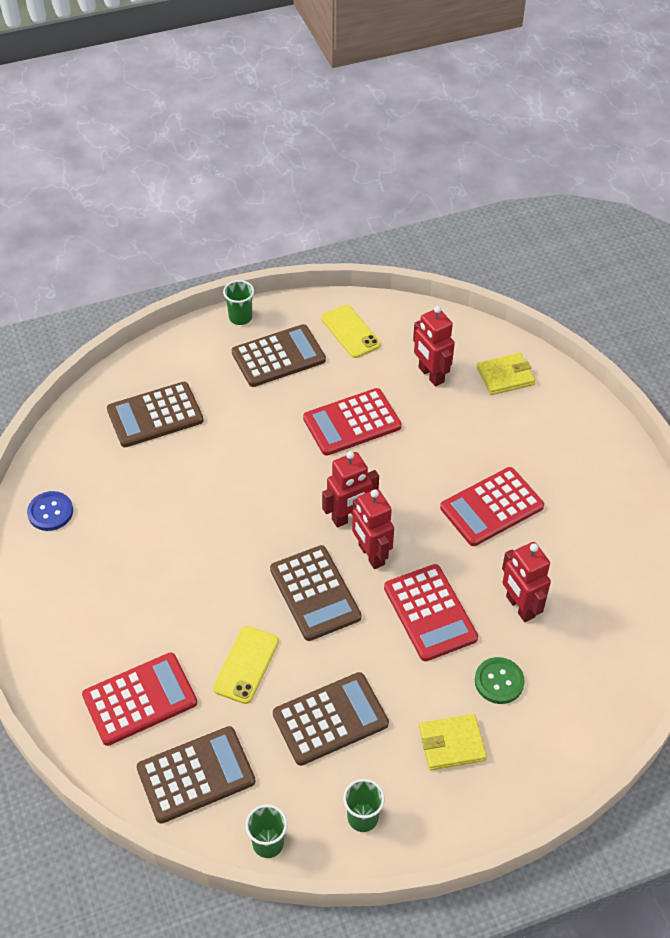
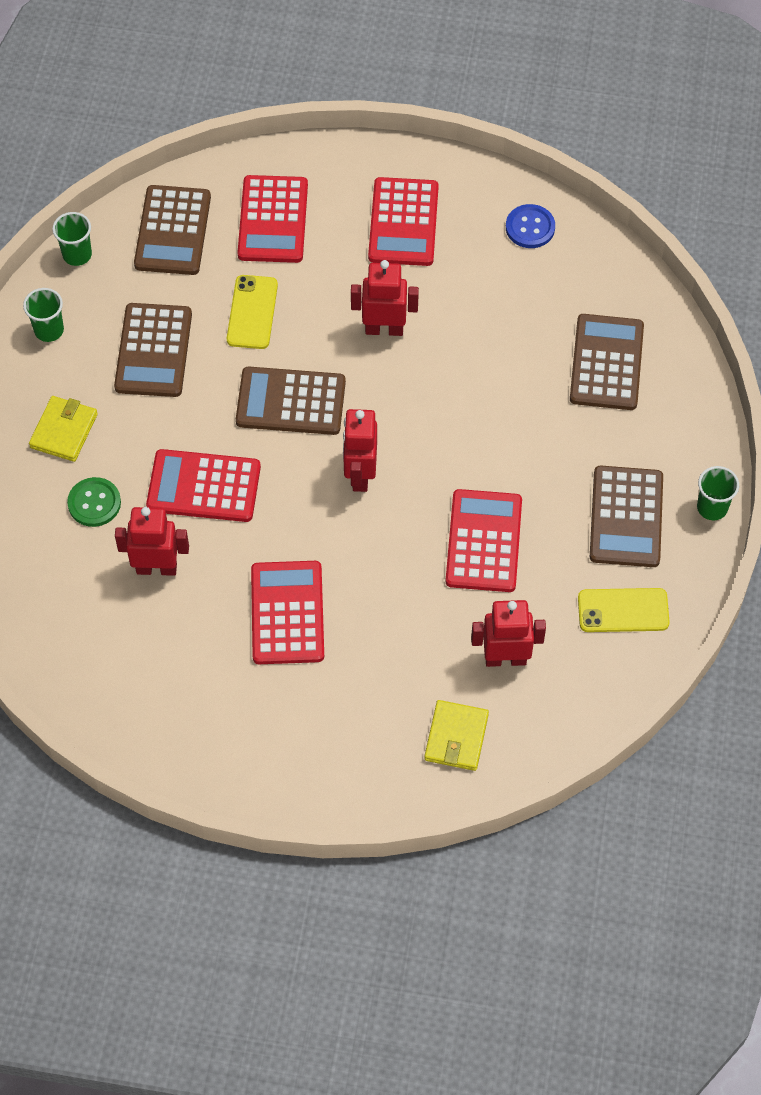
camera: 120 degrees right, 10 degrees up
yellow phone [213,626,279,704] -> yellow phone turned 45 degrees clockwise [227,275,278,349]
red robot [352,489,394,569] -> red robot moved to [351,260,419,336]
none -> red calculator [368,177,439,266]

